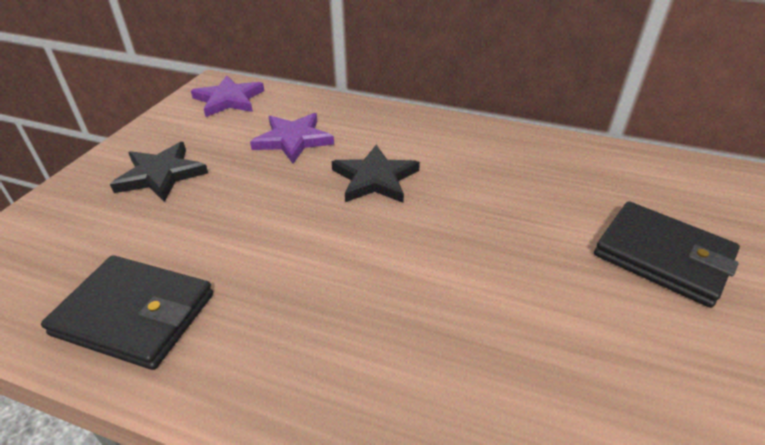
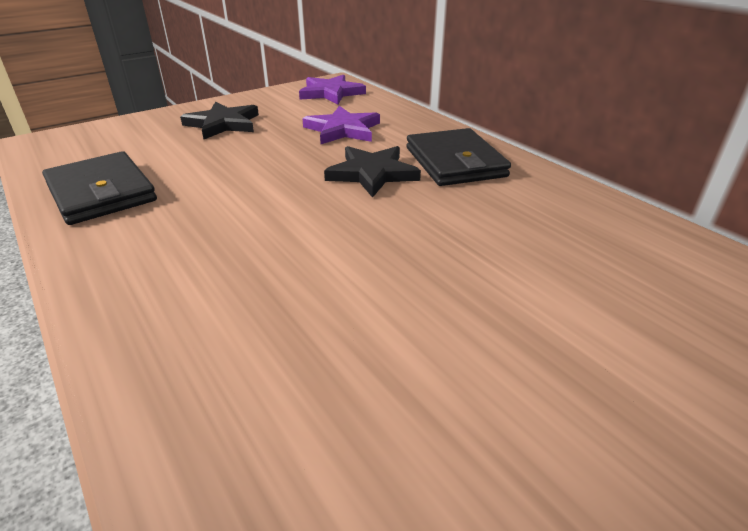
camera: 35 degrees right, 5 degrees down
black wallet [594,201,740,308] -> black wallet moved to [406,128,511,186]

